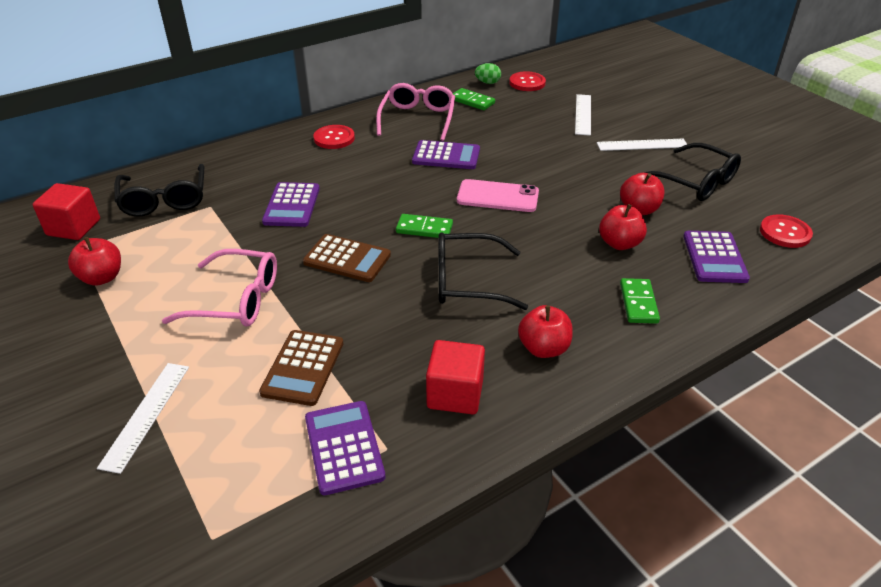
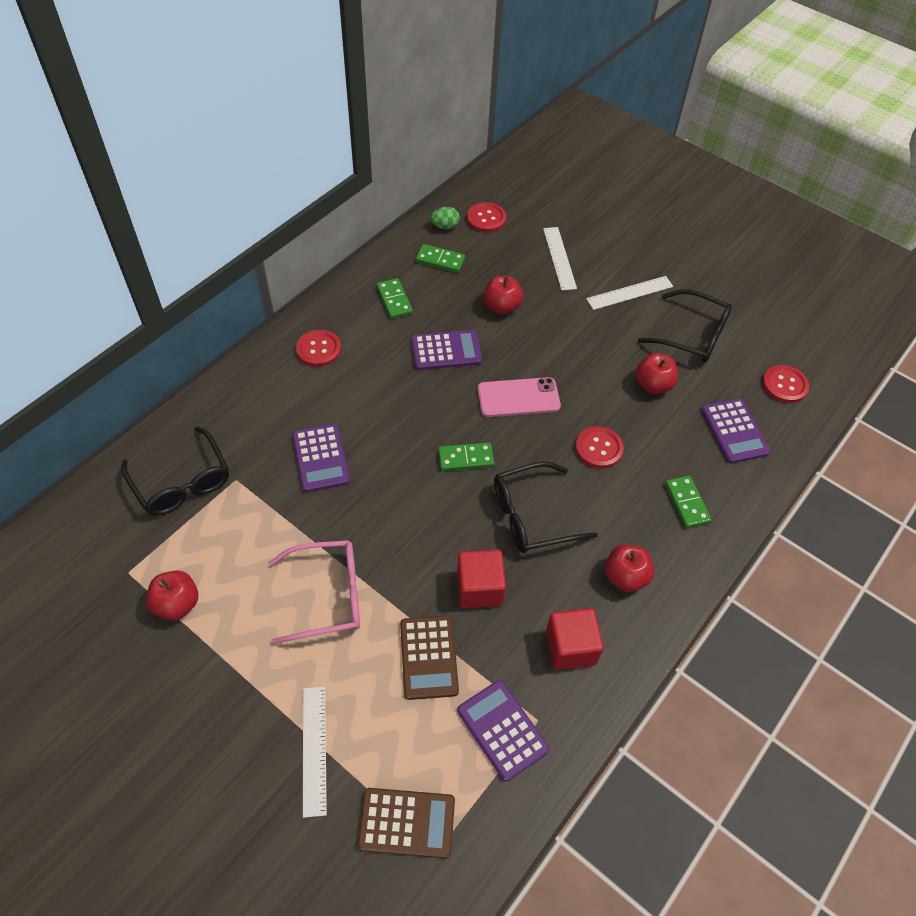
camera: 20 degrees left, 15 degrees up
red cube [33,183,100,240] -> red cube moved to [457,550,506,608]
brown calculator [303,234,391,282] -> brown calculator moved to [358,788,455,858]
pink glasses [376,83,455,141] -> green domino [377,278,413,319]
red apple [599,204,647,250] -> red apple moved to [484,276,523,315]
none -> red button [576,426,624,469]

